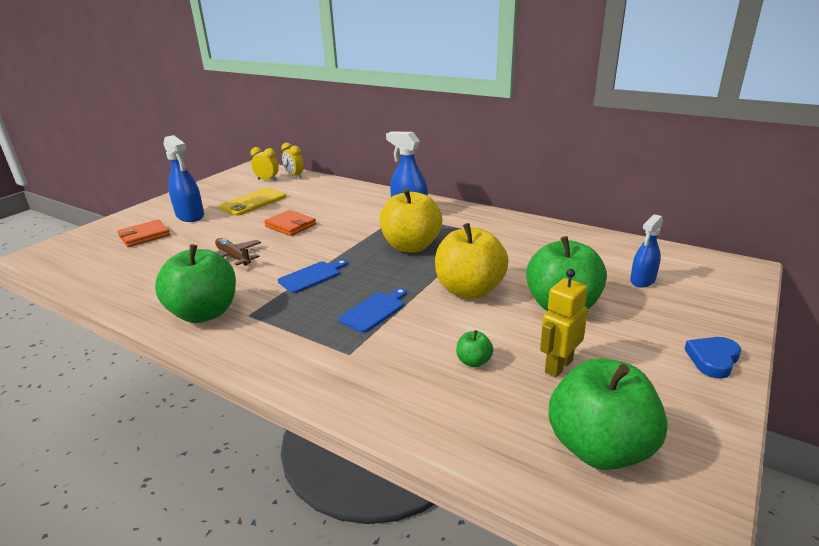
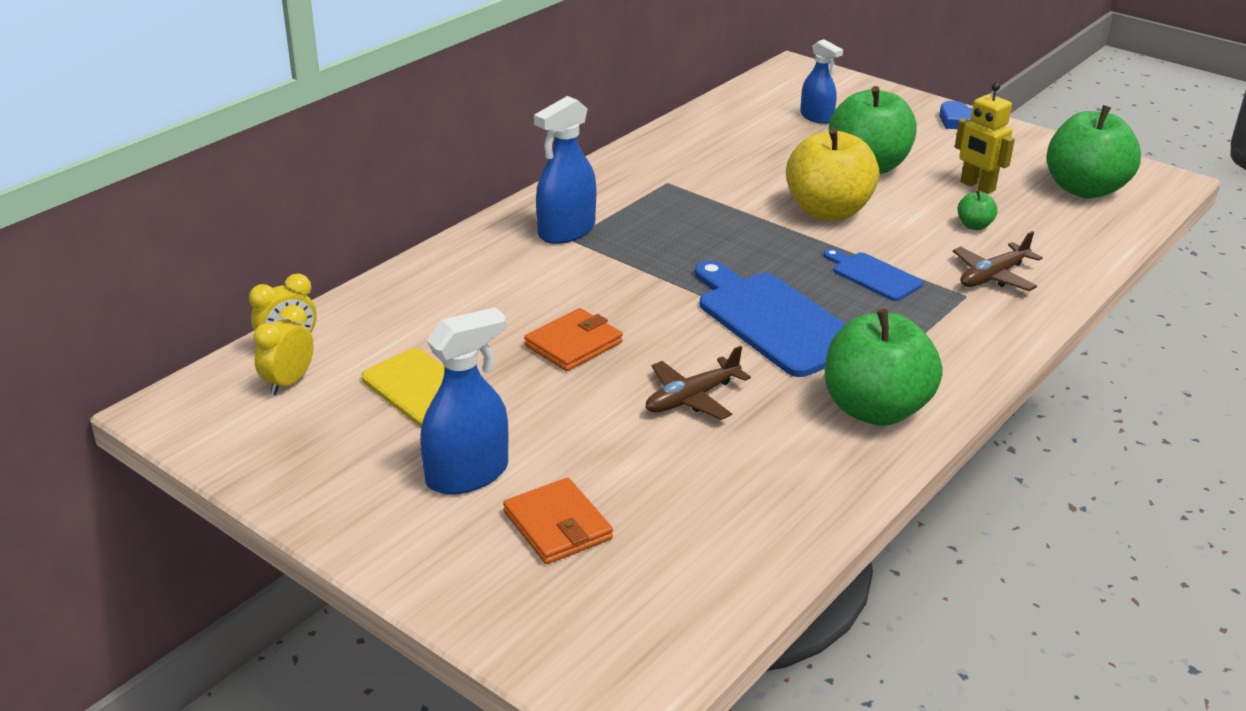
camera: 85 degrees left, 5 degrees up
blue cutting board [278,259,348,293] -> blue cutting board [695,261,845,377], size x1.88
yellow apple [380,188,443,252] -> none
none -> brown plane [953,231,1043,291]

